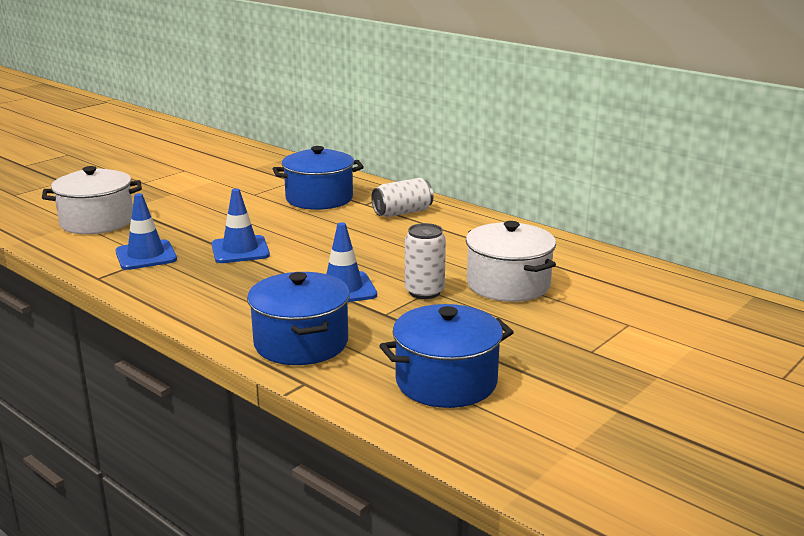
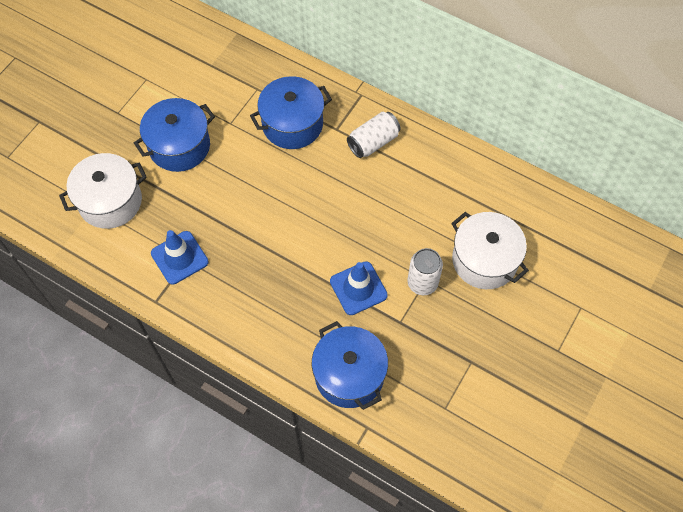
camera: 10 degrees left, 40 degrees up
blue traffic cone [212,189,270,263] -> none
blue pot [379,304,514,408] -> blue pot moved to [134,98,215,172]

